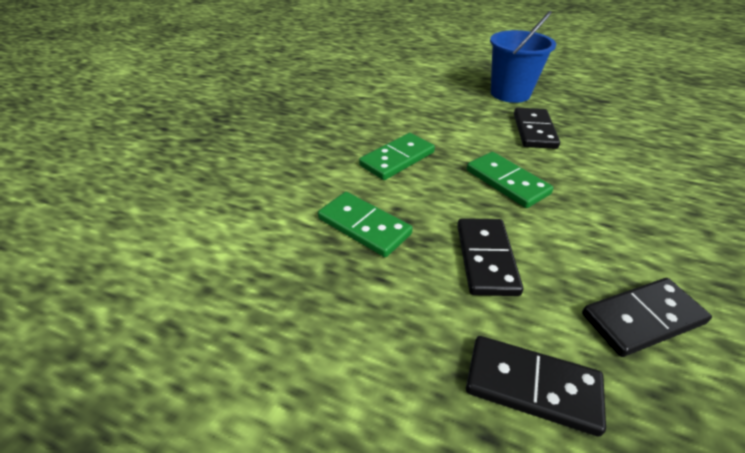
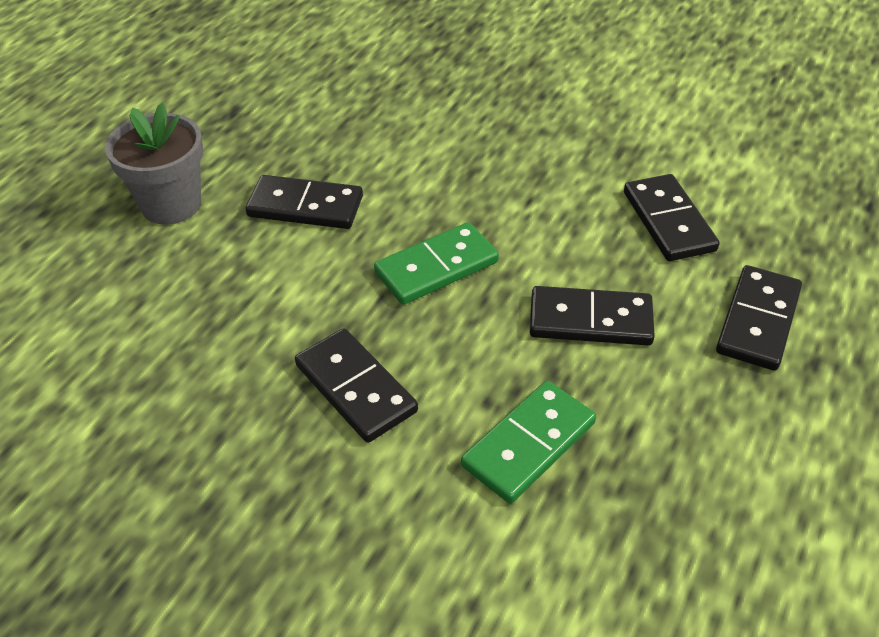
camera: 85 degrees left, 5 degrees up
green domino [359,133,435,180] -> black domino [295,328,418,443]
blue bucket [490,11,556,103] -> grey flower pot [105,103,203,225]

